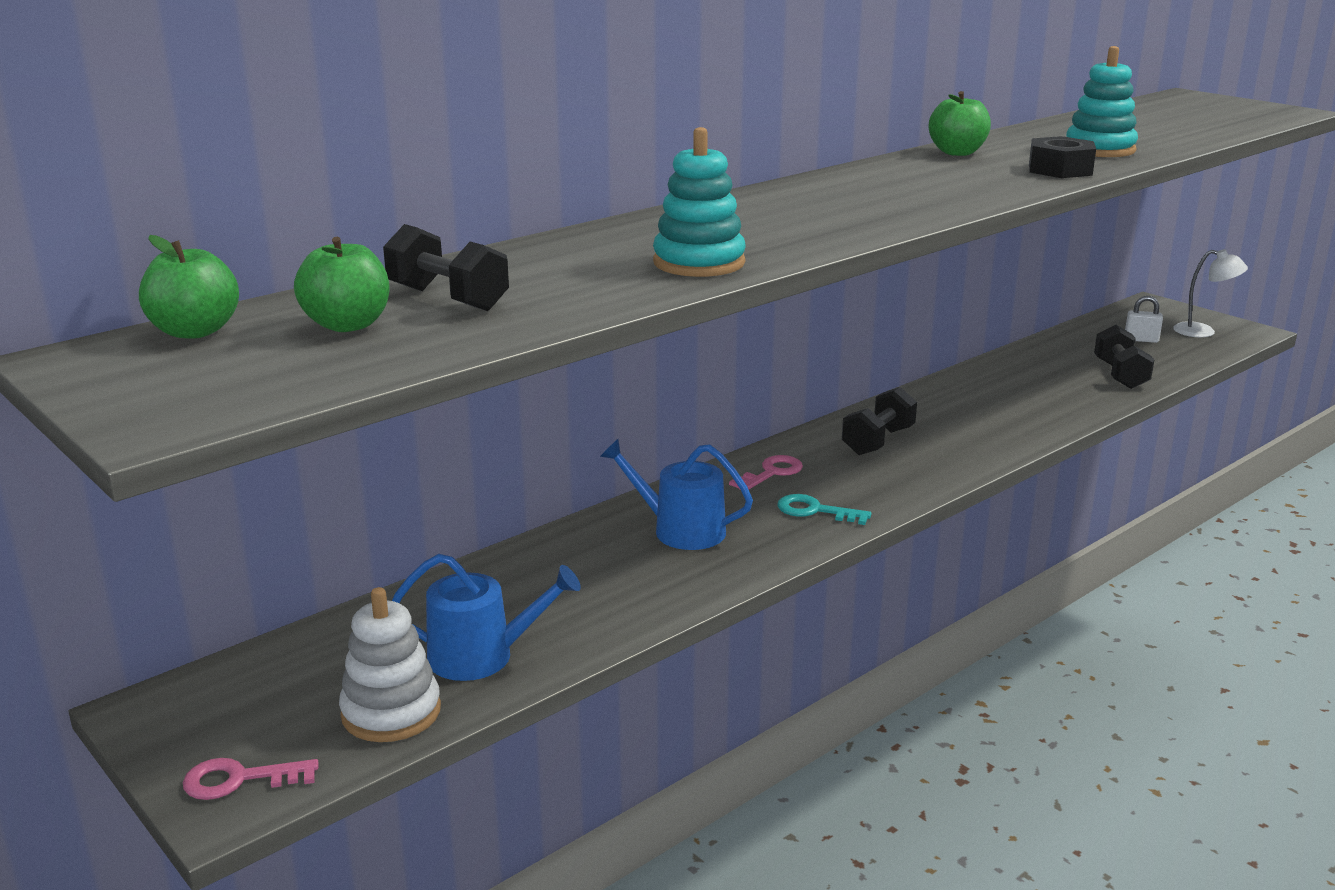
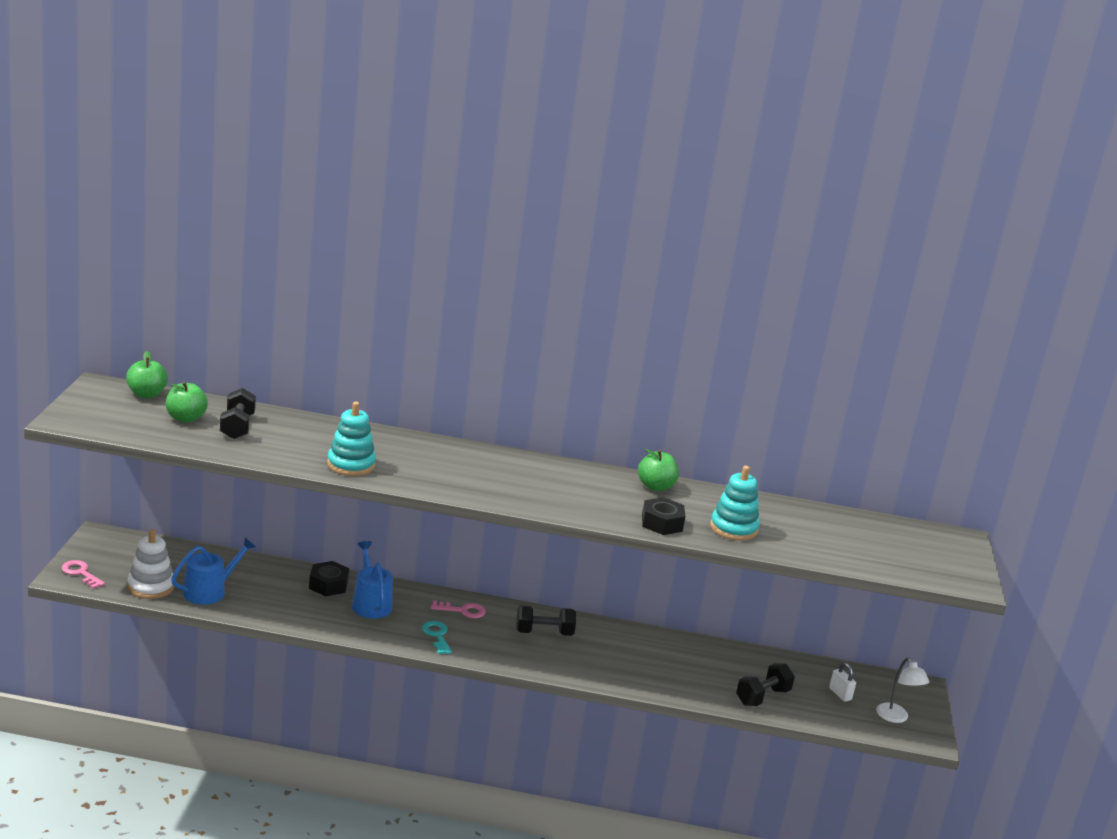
camera: 45 degrees right, 0 degrees up
blue watering can [392,554,581,681] -> blue watering can turned 90 degrees counterclockwise [171,538,255,605]
none -> black nut [309,561,349,596]

